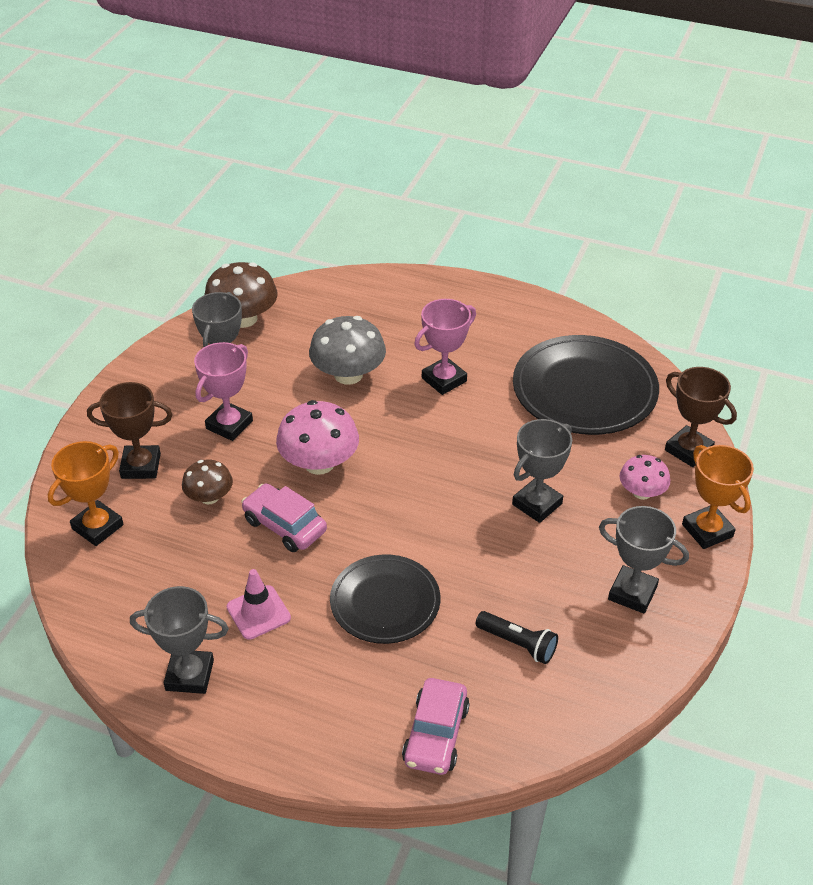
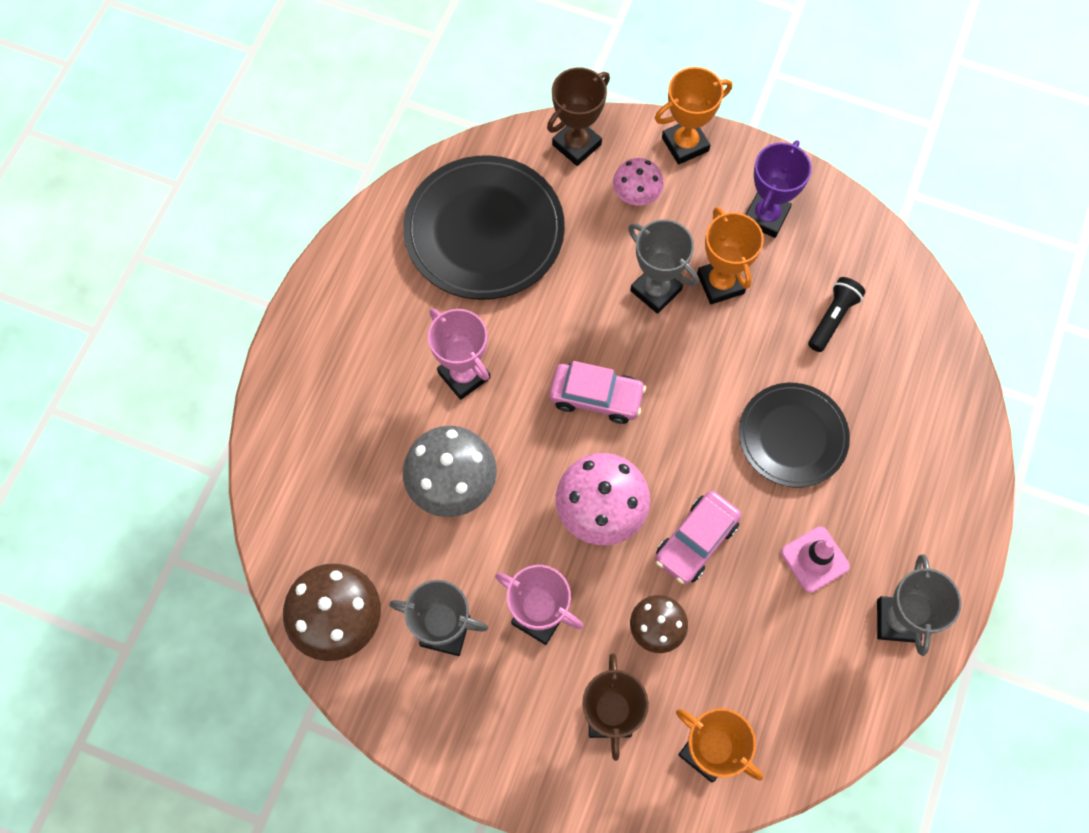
camera: 90 degrees left, 25 degrees up
pink car [402,678,470,775] -> pink car moved to [549,361,646,424]
grey trophy [599,506,689,614] -> purple trophy [746,140,812,238]
none -> orange trophy [697,207,764,304]

